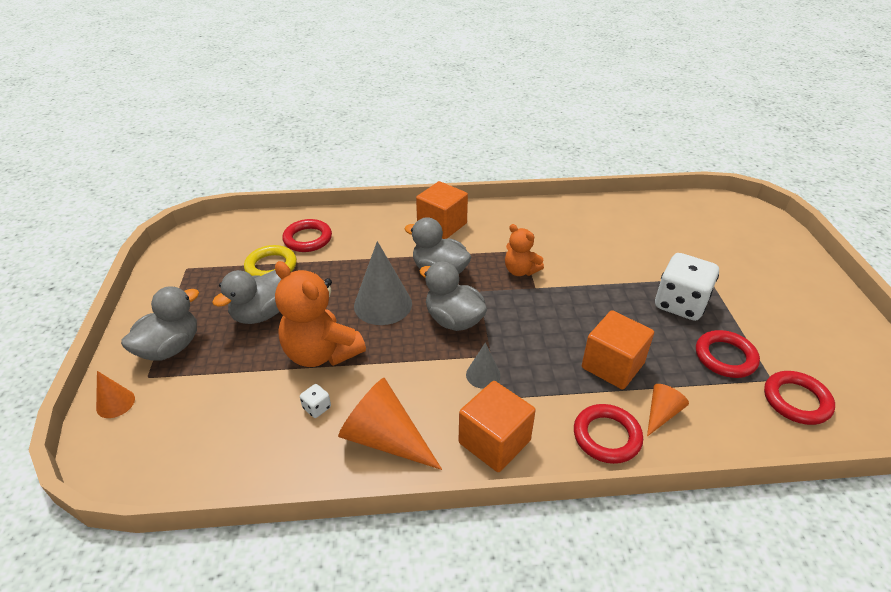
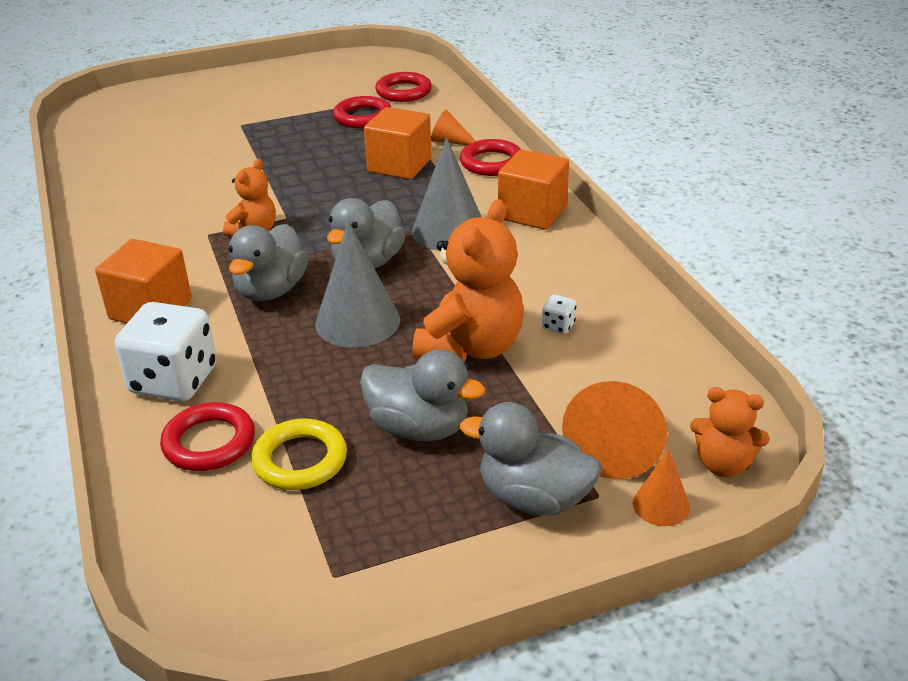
camera: 105 degrees left, 5 degrees down
orange cone [338,378,442,470] -> orange cone moved to [562,381,667,479]
grey cone [466,342,501,389] -> grey cone [412,137,481,250], size x1.89
white dice [655,253,719,321] -> white dice moved to [115,302,217,401]
none -> orange teddy bear [690,387,770,477]

